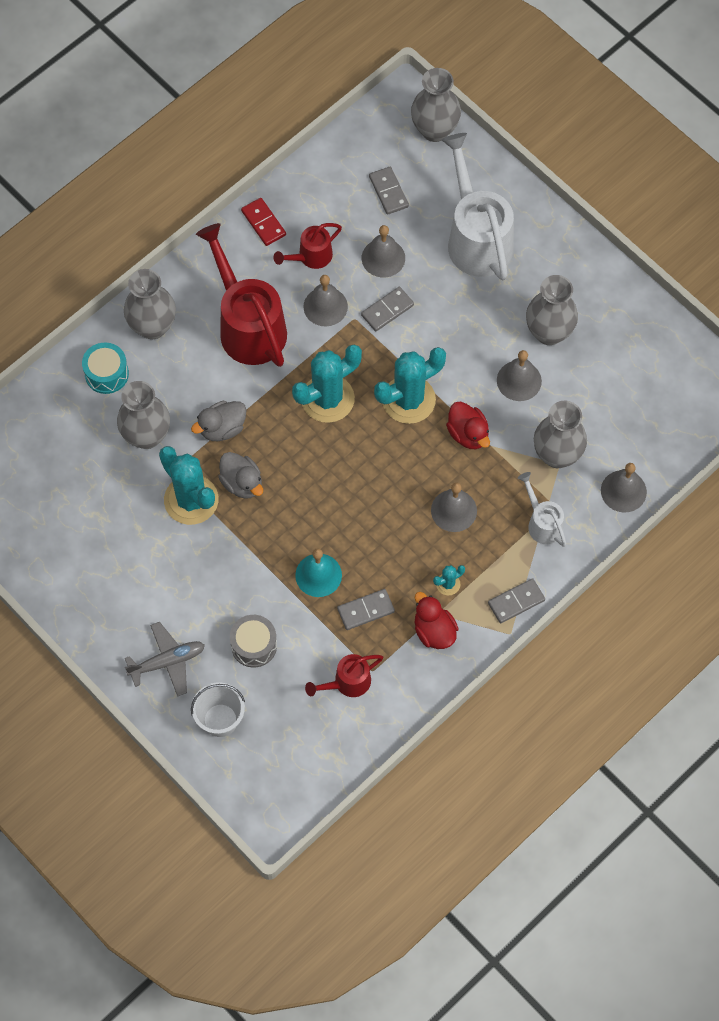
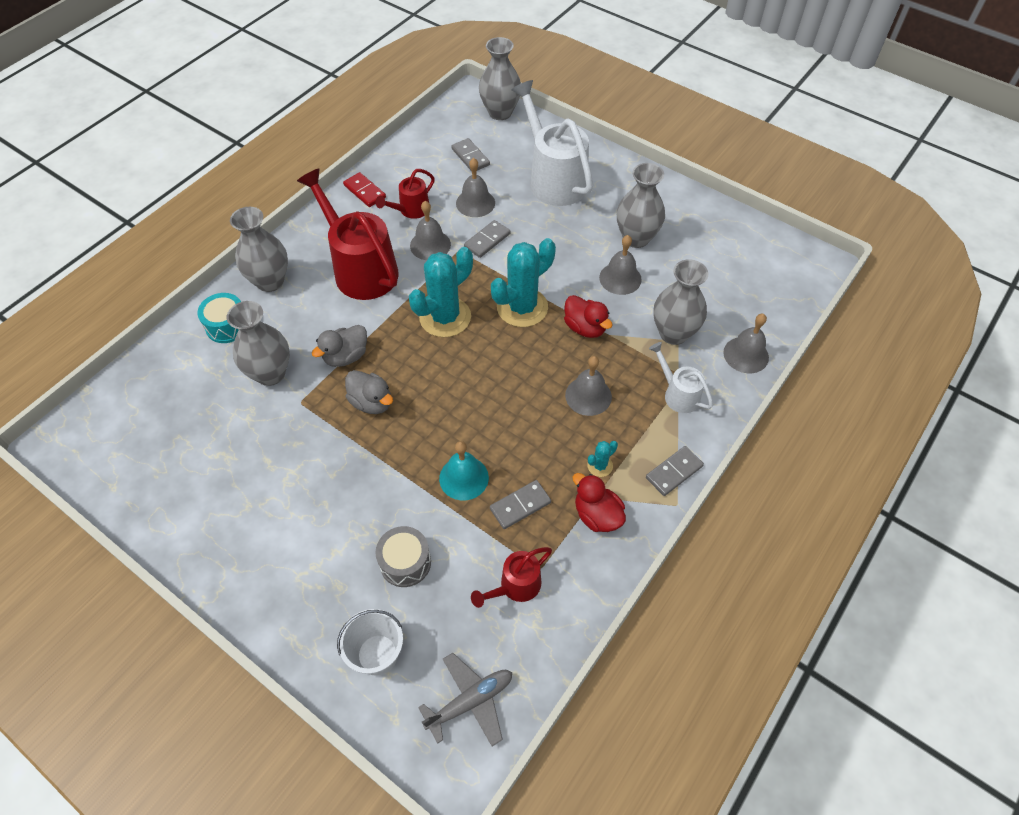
camera: 10 degrees left, 10 degrees down
grey plane [125,622,205,697] -> grey plane moved to [418,653,512,746]
turquoise cactus [159,446,218,525] -> none

